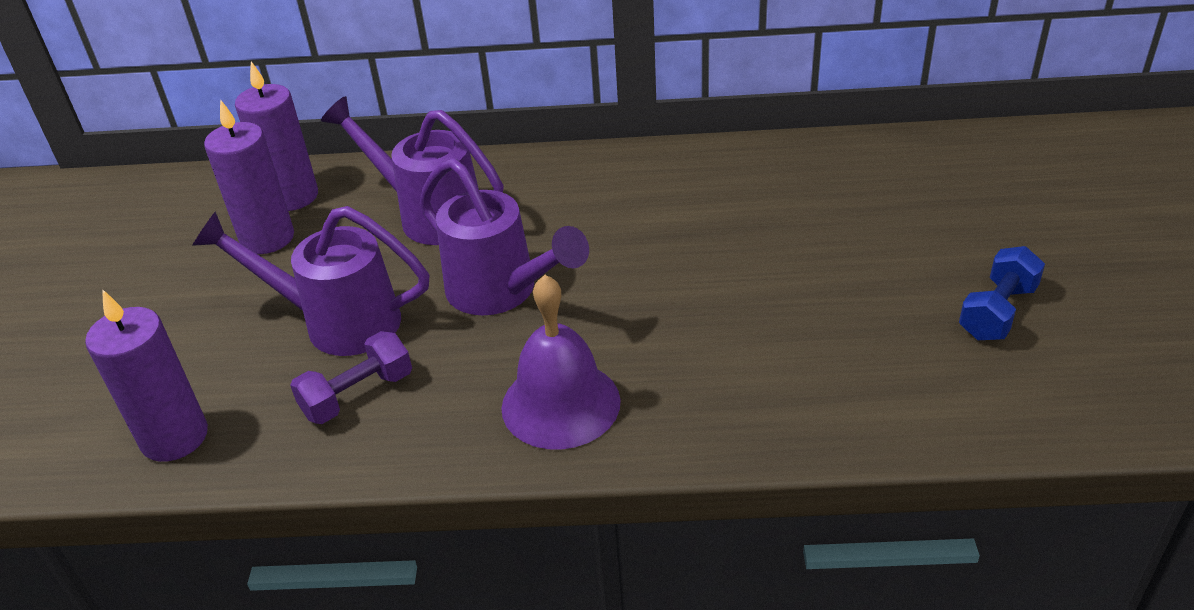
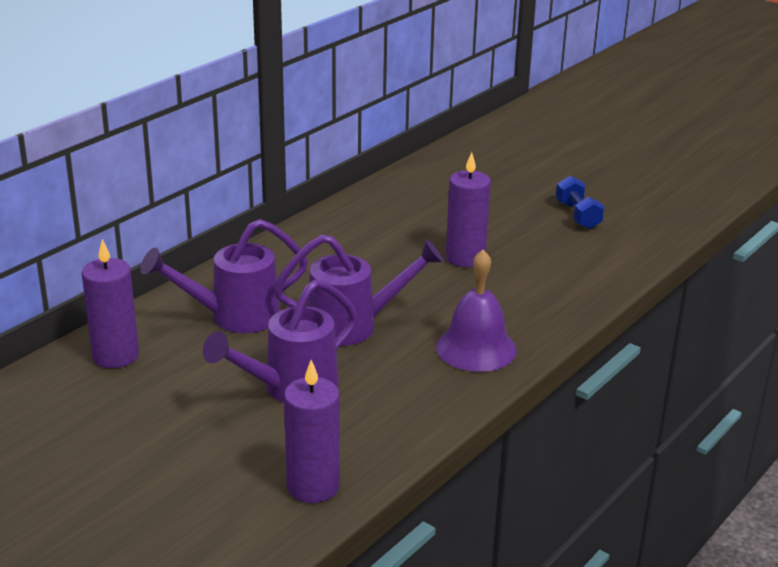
camera: 55 degrees left, 10 degrees down
purple candle [204,99,294,254] -> purple candle moved to [446,152,491,267]
purple dumbbell [290,331,412,424] -> none

